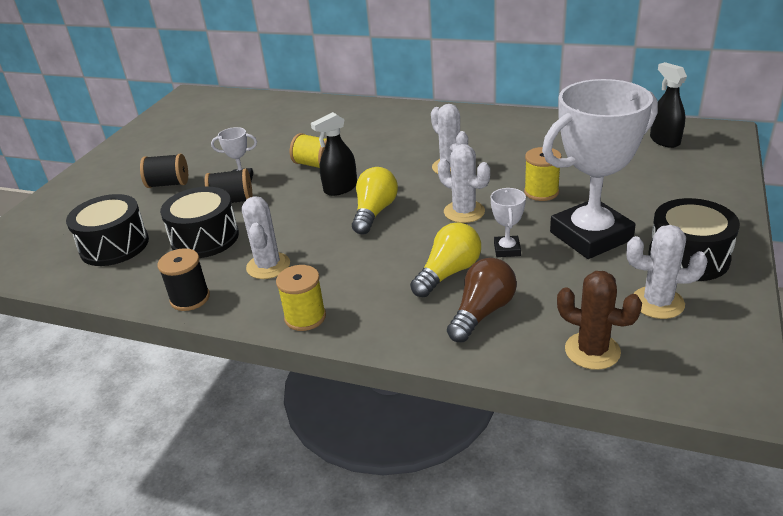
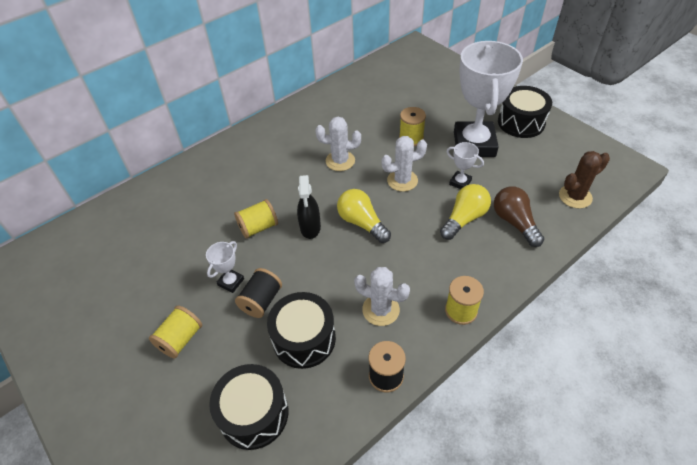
camera: 60 degrees left, 15 degrees up
black spool [140,154,188,188] -> yellow spool [149,305,202,358]
yellow light bulb [410,222,481,297] -> yellow light bulb turned 60 degrees clockwise [440,184,491,240]
white cactus [627,225,708,319] -> none
black spray bottle [650,62,687,148] -> none

